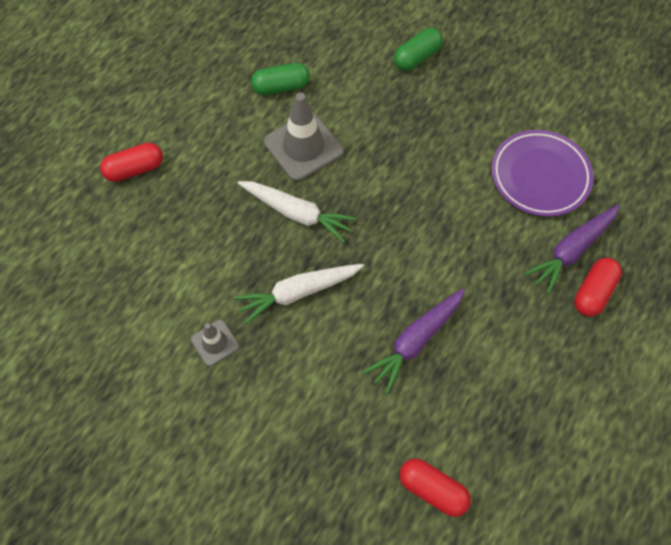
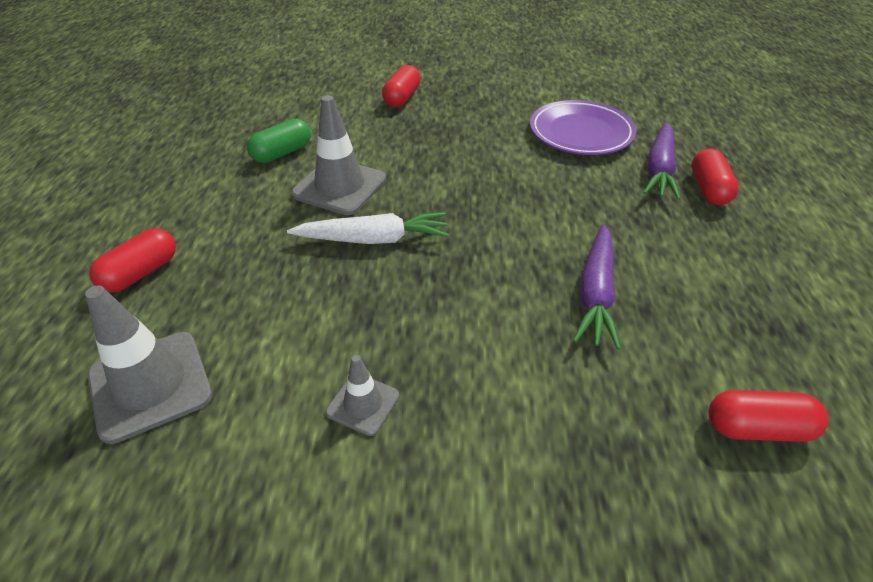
camera: 30 degrees left, 20 degrees down
white carrot [234,264,364,325] -> none
green capsule [394,28,443,71] -> red capsule [382,65,421,107]
none -> grey traffic cone [85,286,212,444]

